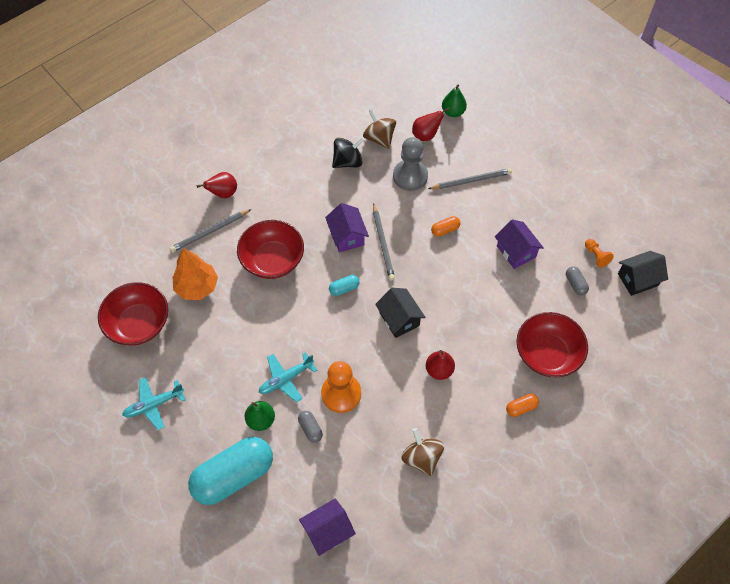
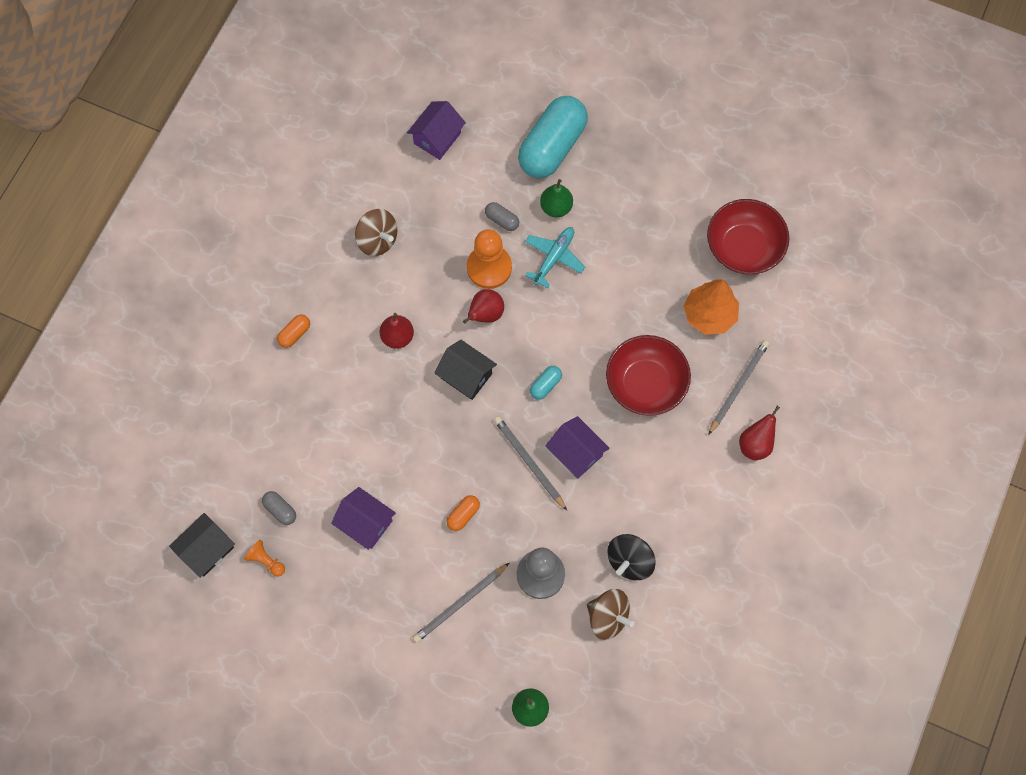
camera: 155 degrees right, 10 degrees up
turquoise plane [122,377,185,430] -> none
red pear [412,107,450,141] -> red pear moved to [463,289,504,324]
red bowl [517,312,588,377] -> none

